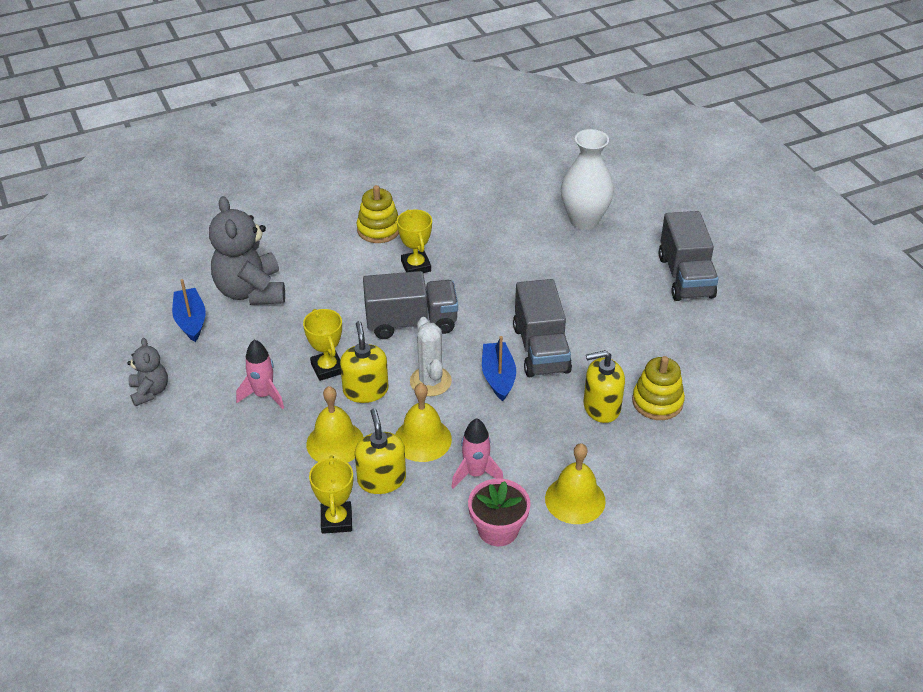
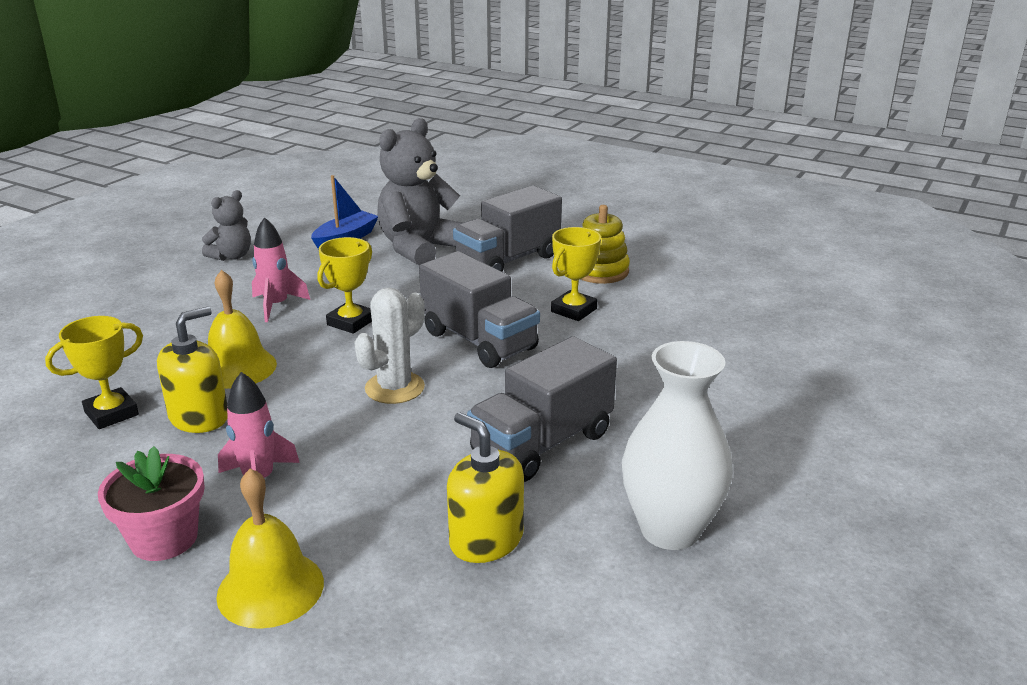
camera: 55 degrees right, 15 degrees down
yellow soap dispenser [340,321,388,403] -> none
yellow bell [395,383,452,462] -> none
blue boat [482,336,516,401] -> none
white vase [561,129,614,230] -> white vase moved to [622,341,733,550]
yellow stacking toy [632,356,685,420] -> none
grey truck [659,211,719,301] -> grey truck moved to [453,185,562,272]

